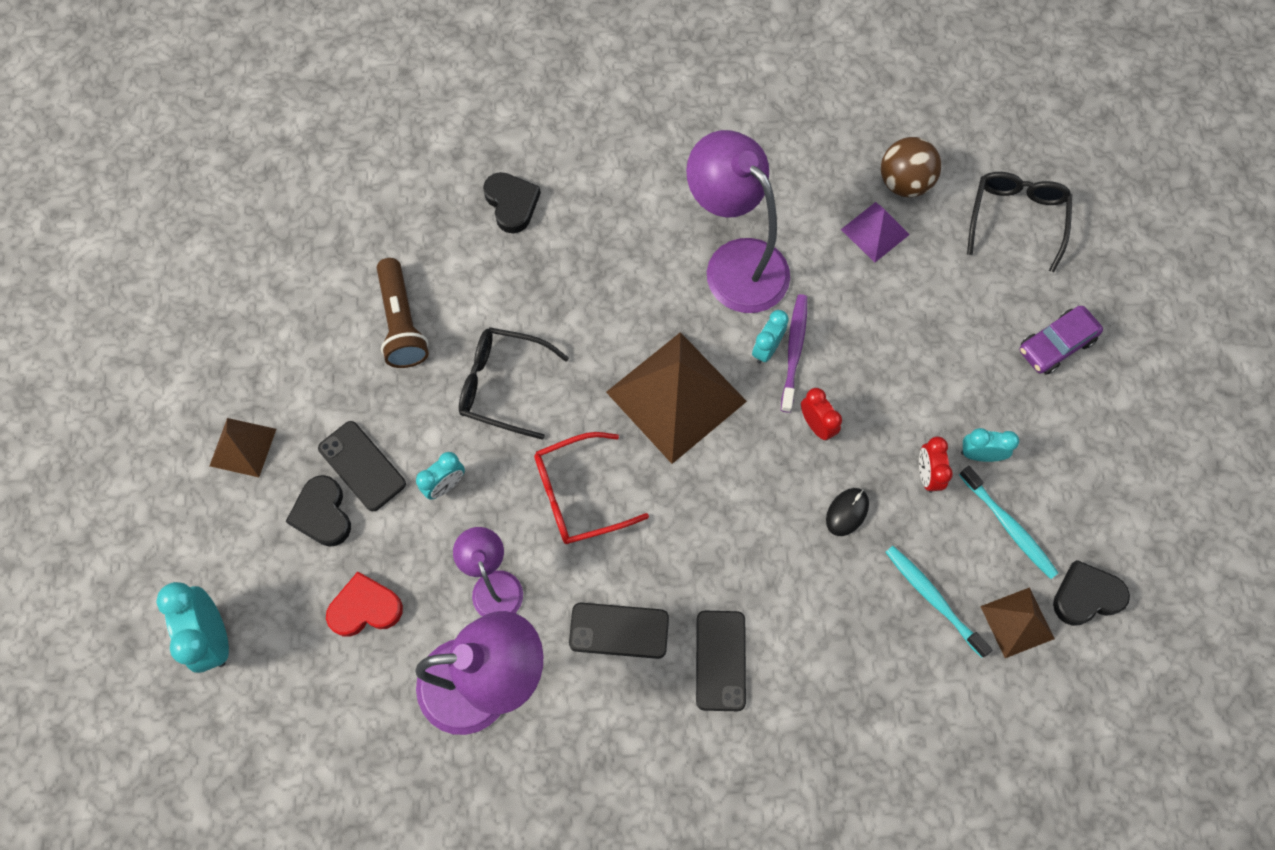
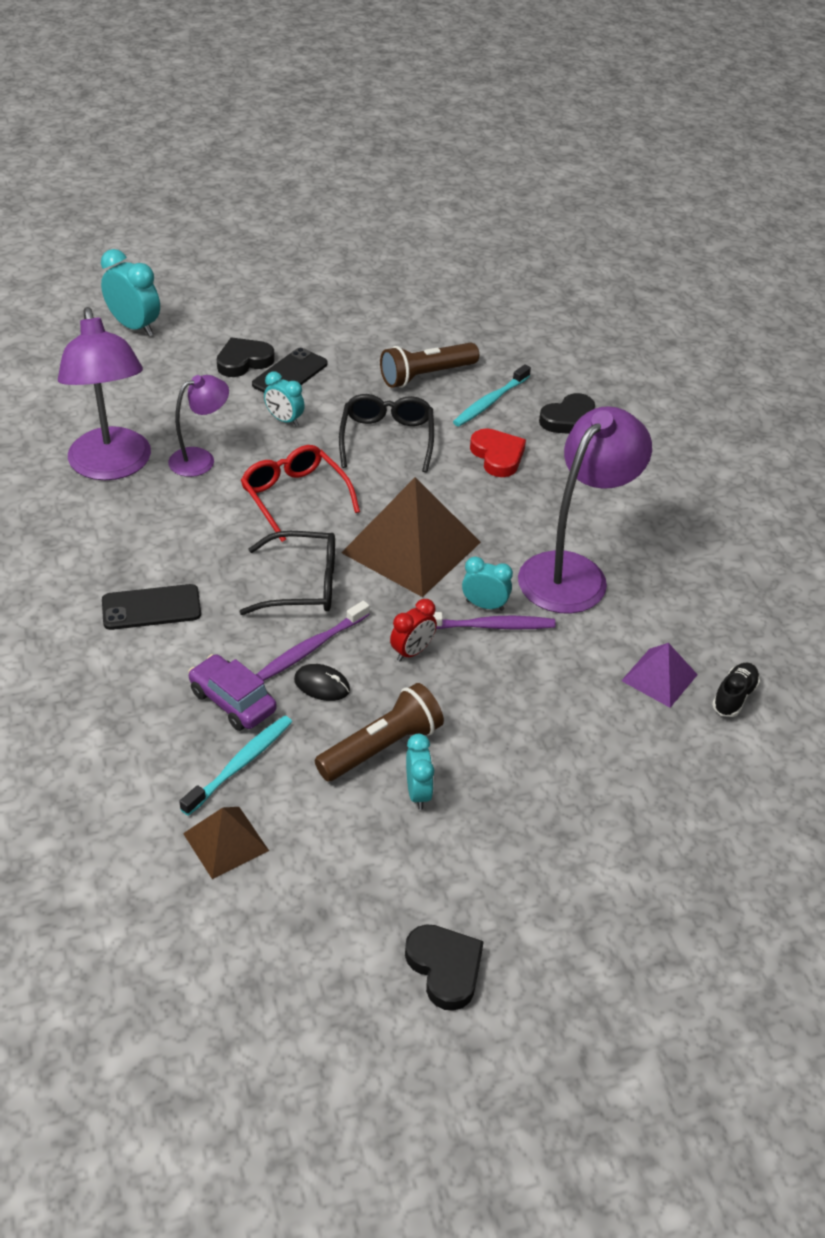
camera: 75 degrees right, 25 degrees down
turquoise clock [156,582,229,673] -> turquoise clock turned 75 degrees clockwise [101,249,160,336]
brown pyramid [209,418,276,477] -> none
red heart [326,572,403,637] -> red heart moved to [470,428,526,477]
black phone [569,603,669,659] -> none
brown ball [881,137,942,198] -> black shoe [712,662,760,717]
red clock [919,436,953,493] -> brown flashlight [315,683,444,781]
turquoise toothbrush [959,466,1058,579] -> turquoise toothbrush moved to [453,364,531,426]
black glasses [967,172,1073,272] -> black glasses moved to [240,531,335,615]
purple car [1019,306,1103,375] -> purple car moved to [188,654,277,731]
black heart [1053,560,1130,626] -> black heart moved to [405,924,484,1011]
none -> purple toothbrush [256,601,370,681]

